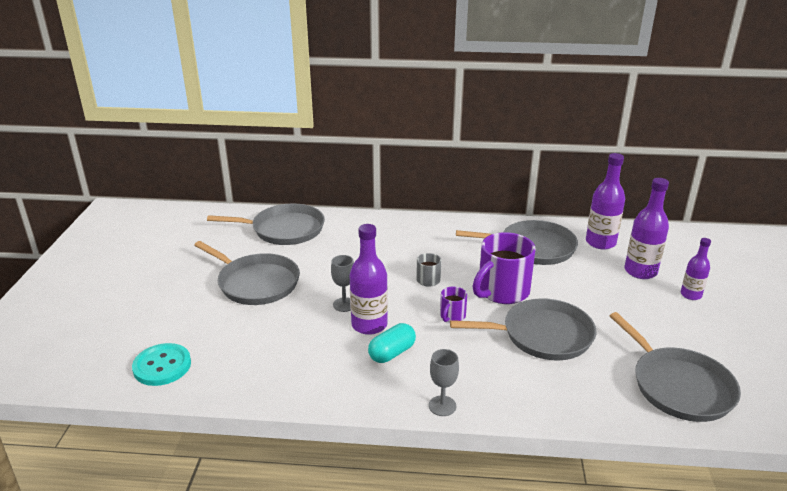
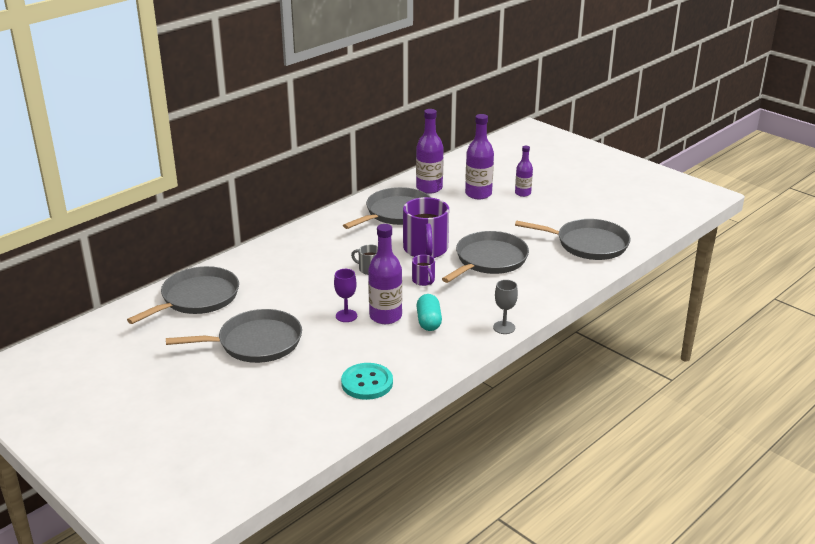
camera: 50 degrees left, 0 degrees up
turquoise button [132,343,191,386] -> turquoise button moved to [341,363,393,400]
grey goblet [331,255,354,312] -> purple goblet [334,269,357,322]

